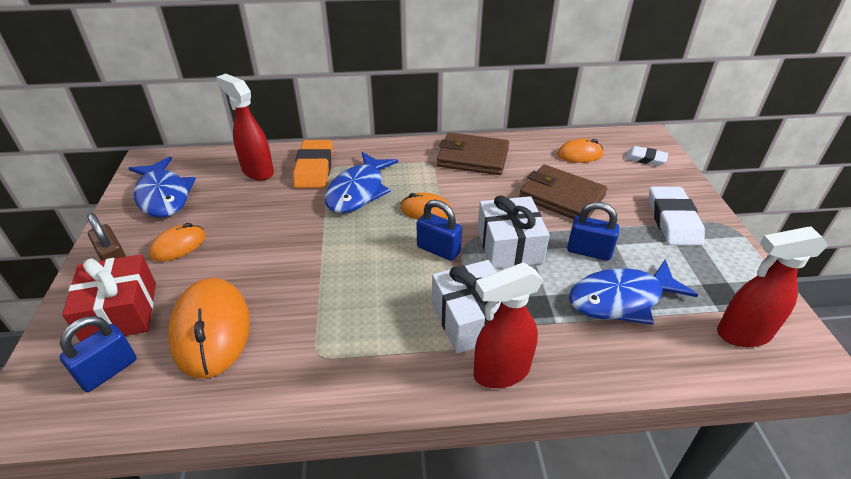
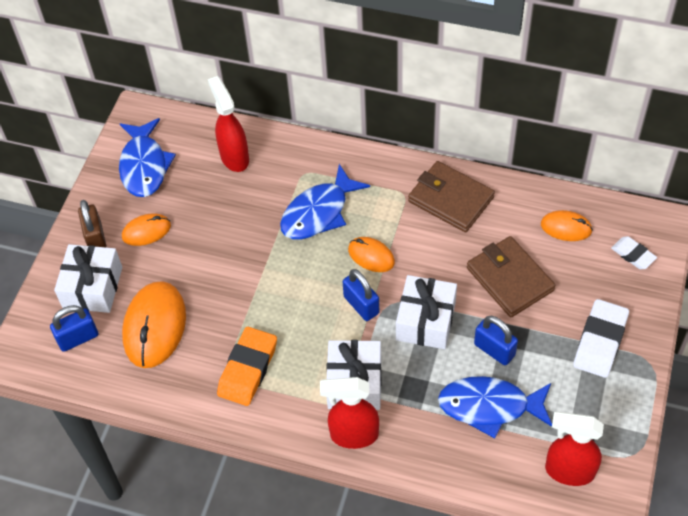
camera: 25 degrees right, 15 degrees up
red gift [62,254,156,342] -> white gift [54,244,122,313]
orange eraser [293,140,333,188] -> orange eraser moved to [217,327,277,406]

